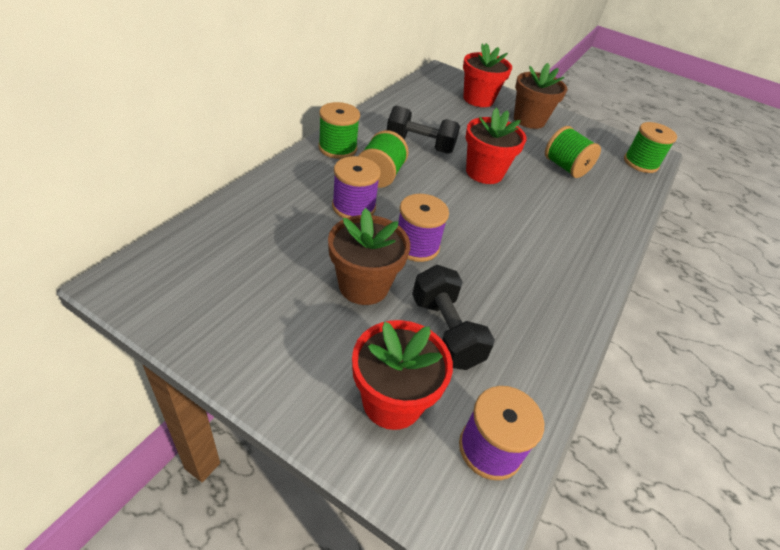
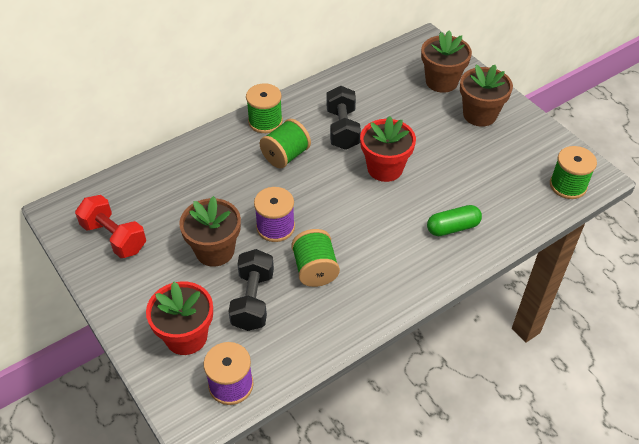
camera: 30 degrees right, 5 degrees up
purple spool [332,156,381,218] -> none
black dumbbell [387,106,460,154] -> black dumbbell turned 45 degrees clockwise [326,86,361,150]
red flower pot [463,43,512,107] -> brown flower pot [421,30,472,93]
green spool [545,126,601,178] -> green spool moved to [291,229,340,287]
none -> red dumbbell [75,195,146,258]
none -> green capsule [427,205,482,236]

